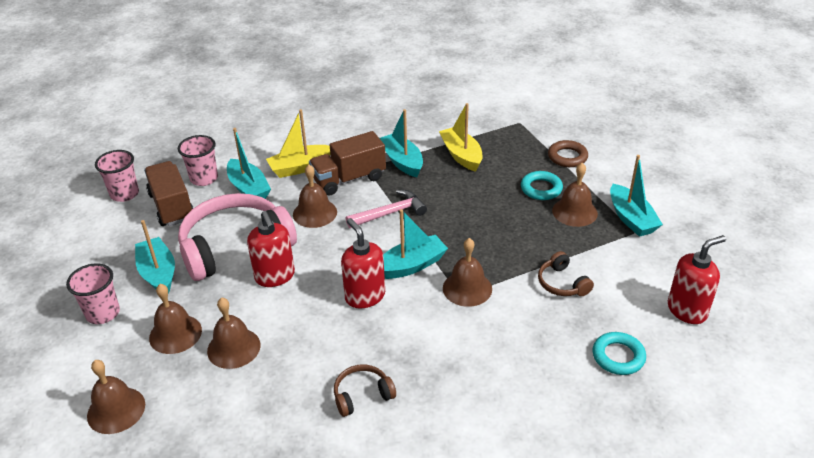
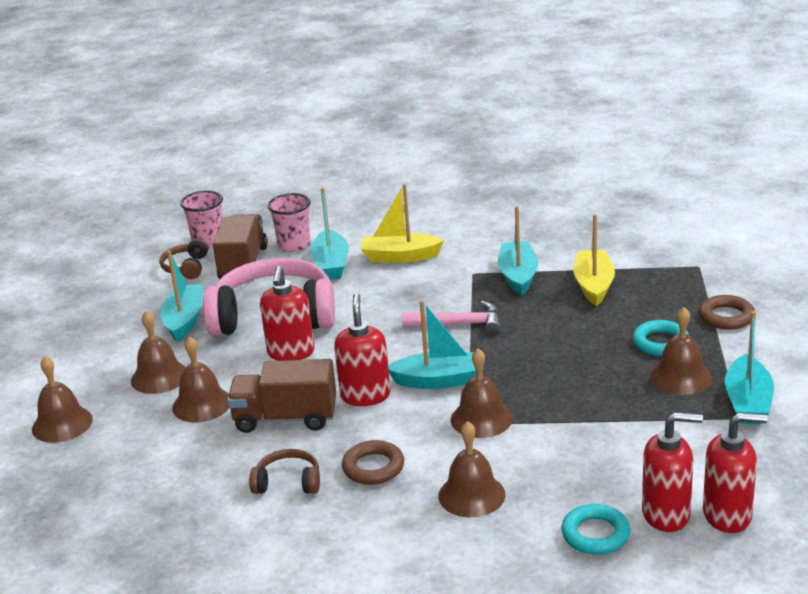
camera: 30 degrees right, 10 degrees down
pink cup [66,263,120,324] -> none
brown bell [293,165,337,228] -> brown bell moved to [438,421,505,517]
brown truck [309,131,386,195] -> brown truck moved to [227,359,336,433]
brown headphones [538,251,594,296] -> brown headphones moved to [160,238,208,279]
none -> brown ring [342,440,404,485]
none -> red soap dispenser [642,412,703,532]

